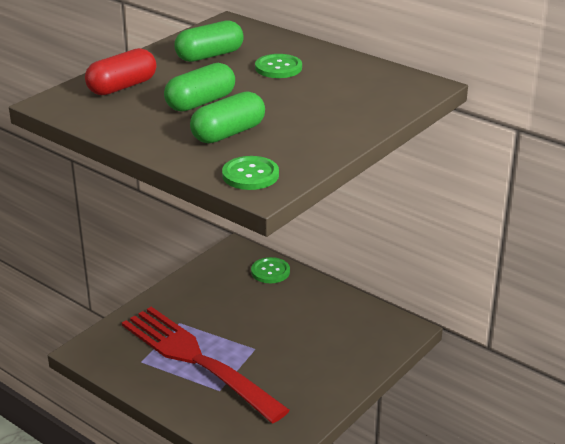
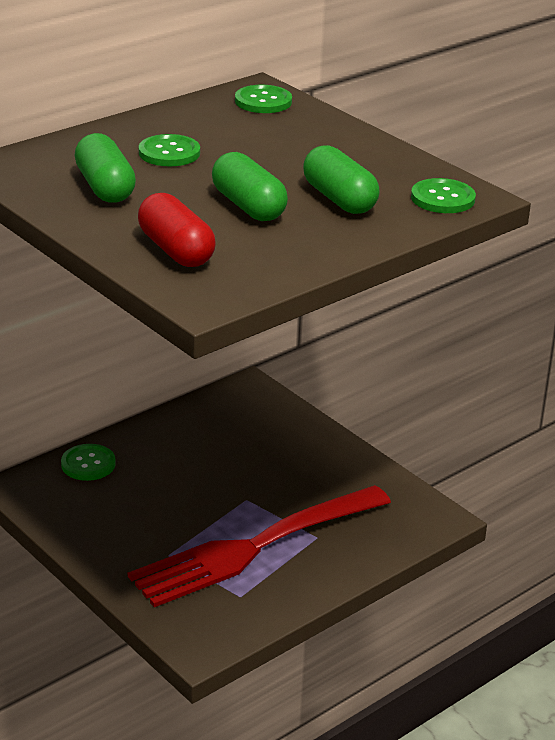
camera: 80 degrees left, 0 degrees up
none -> green button [235,85,292,113]

